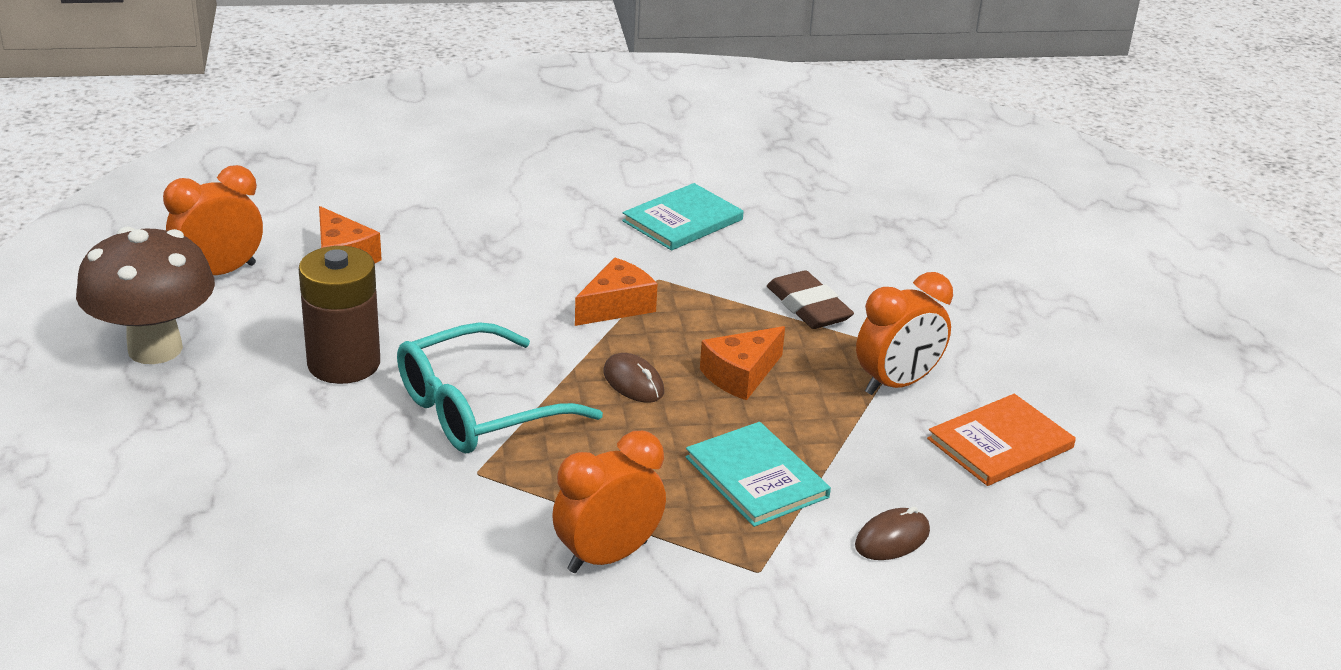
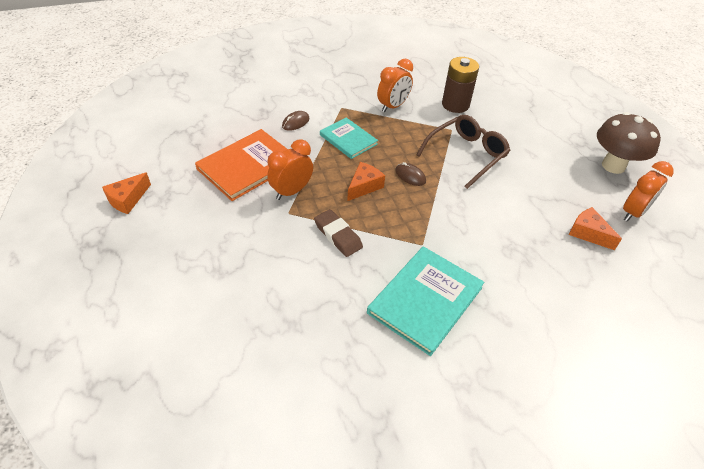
camera: 170 degrees right, 15 degrees up
brown battery [299,246,380,384] -> brown battery moved to [442,57,479,113]
turquoise glasses [397,322,603,453] -> brown glasses [417,115,511,189]
orange cheese [575,258,658,326] -> orange cheese moved to [102,172,151,214]
turquoise book [622,183,743,251] -> turquoise book [367,246,484,356], size x1.59
orange book [927,394,1076,486] -> orange book [195,129,288,201], size x1.59

